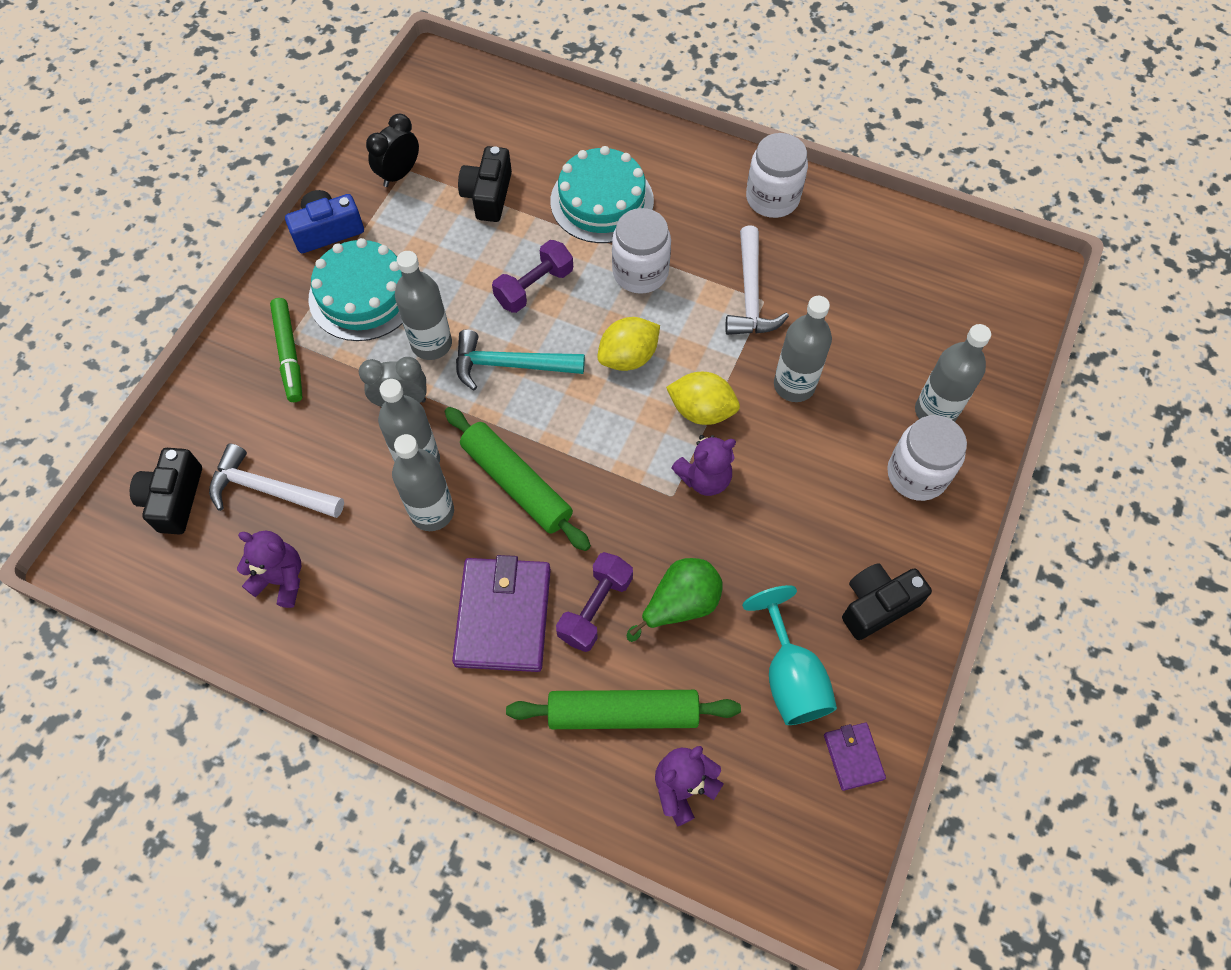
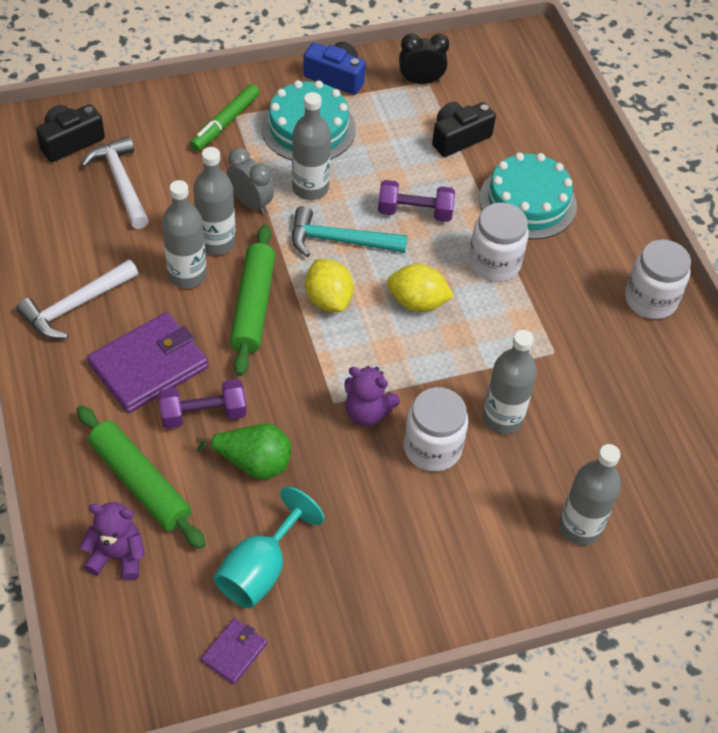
camera: 45 degrees right, 10 degrees down
purple teddy bear [237,531,301,608] -> none
turquoise hammer [456,330,585,390] -> turquoise hammer turned 45 degrees counterclockwise [292,206,408,257]
yellow lemon [666,372,740,425] -> yellow lemon moved to [305,259,354,312]
white hammer [725,226,789,335] -> white hammer moved to [16,259,138,339]
black camera [842,563,932,640] -> none
white jar [887,415,967,501] -> white jar moved to [404,387,468,472]

